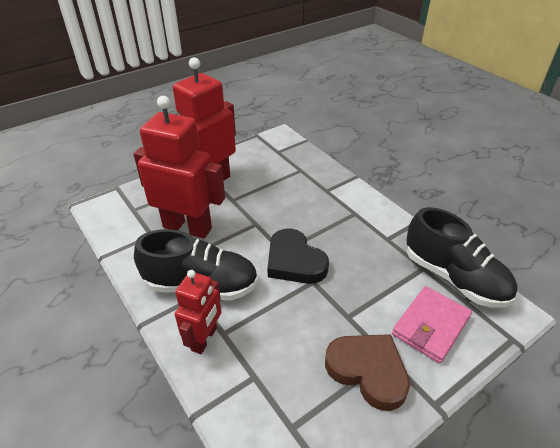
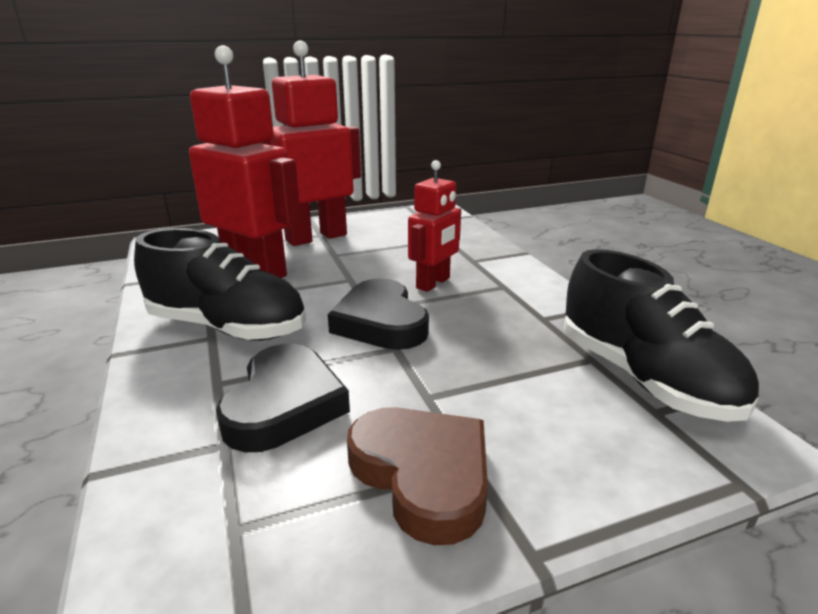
camera: 15 degrees right, 15 degrees down
red robot [175,270,222,354] -> red robot moved to [408,160,461,292]
pink wallet [392,286,472,364] -> none
none -> black heart [216,344,350,452]

